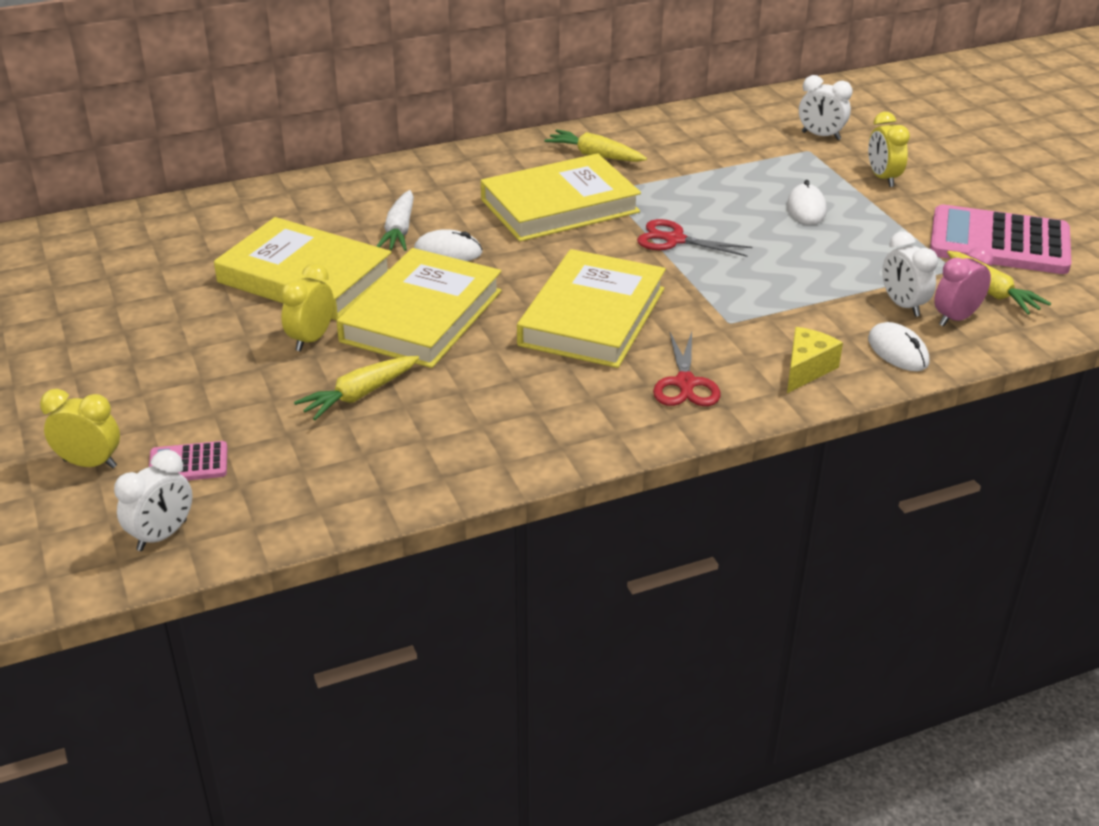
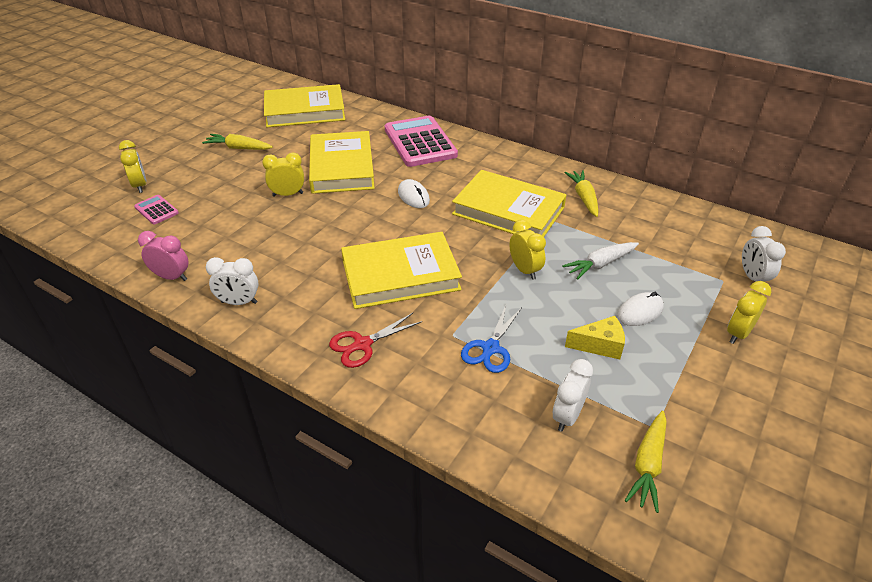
camera: 55 degrees right, 5 degrees up
white clock [114,450,192,551] -> white clock moved to [206,257,259,305]
yellow carrot [294,356,419,420] -> yellow carrot moved to [202,134,273,150]
yellow book [337,248,502,368] -> yellow book moved to [264,84,345,127]
white carrot [376,190,414,251] -> white carrot moved to [562,242,639,280]
red scissors [637,219,752,257] -> yellow clock [509,220,546,280]
yellow cheese [787,327,843,393] -> yellow cheese moved to [565,316,625,360]
white mouse [868,322,929,371] -> none
pink calculator [930,205,1071,274] -> pink calculator moved to [384,116,458,167]
pink clock [934,246,993,326] -> pink clock moved to [138,231,189,281]
none -> blue scissors [461,305,522,373]

